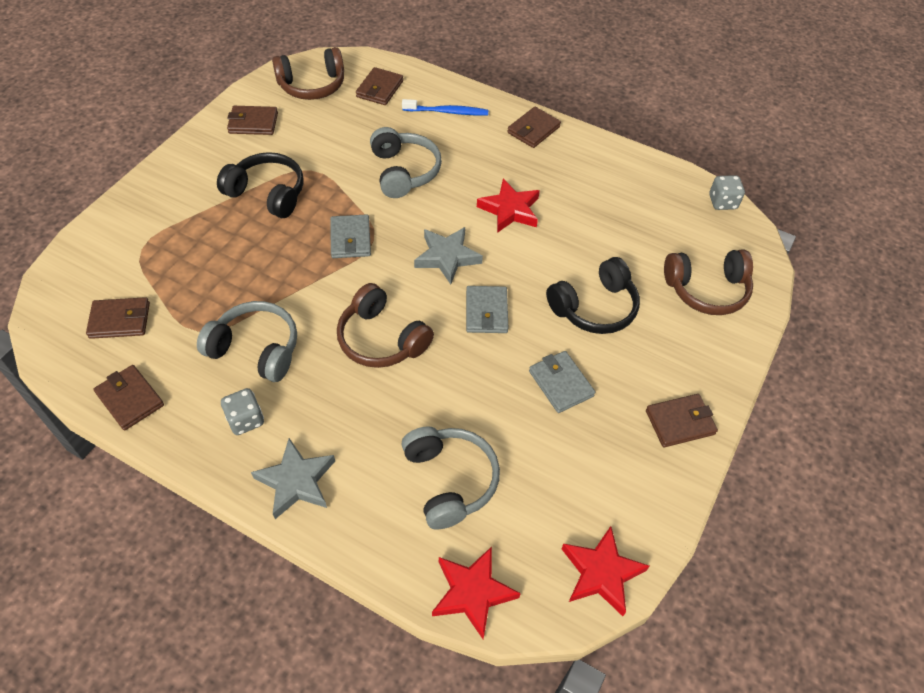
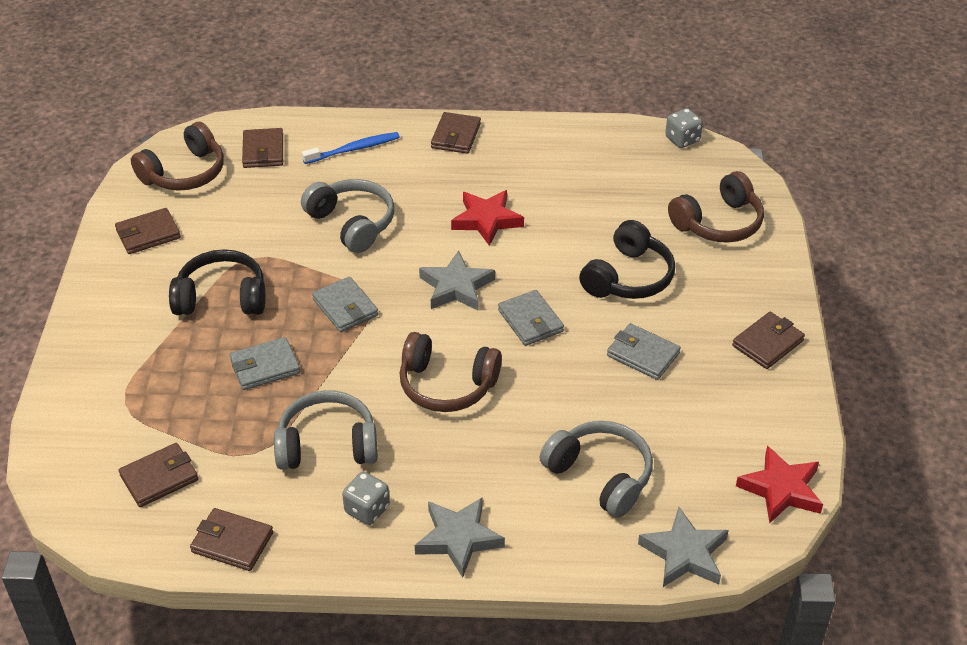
camera: 25 degrees left, 10 degrees down
red star [432,547,521,639] -> grey star [638,507,729,587]
none -> grey wallet [229,337,300,390]

